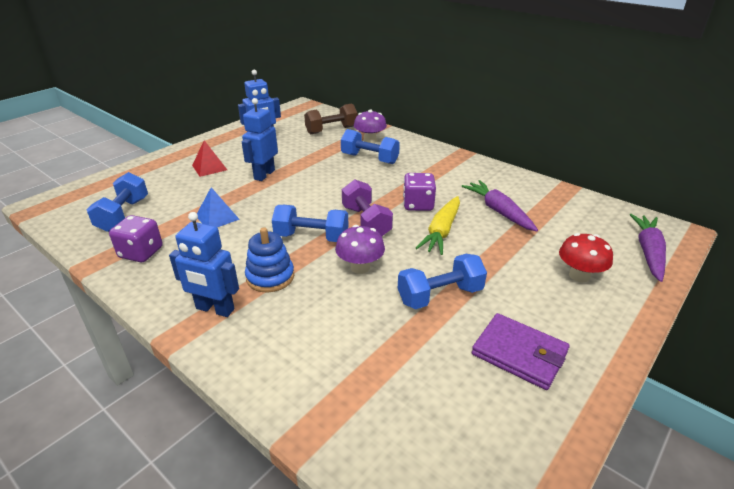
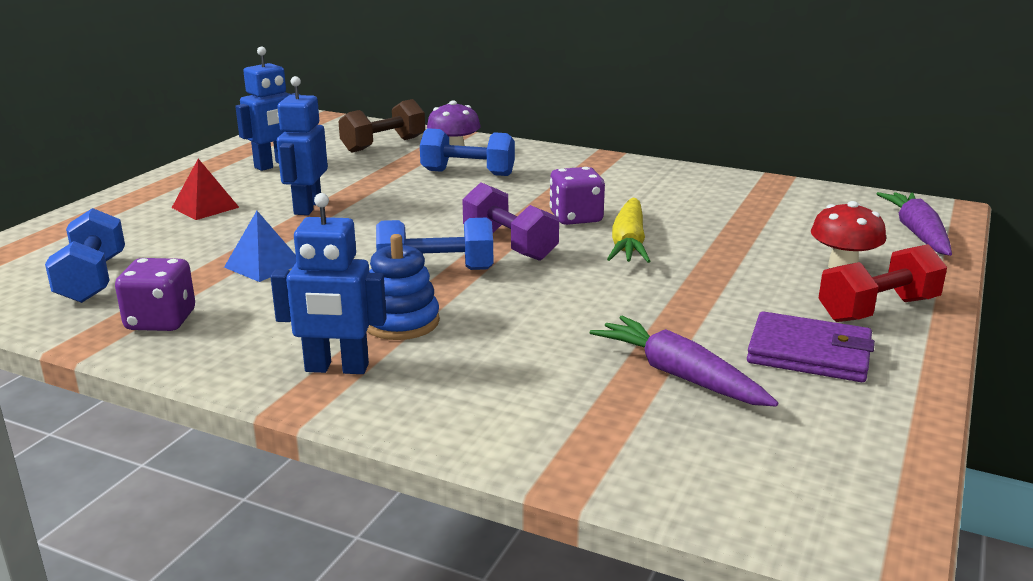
camera: 15 degrees left, 10 degrees down
purple mushroom [335,225,385,274] -> none
blue dumbbell [398,254,487,309] -> none
purple carrot [462,180,538,231] -> purple carrot moved to [590,316,778,407]
none -> red dumbbell [818,244,947,322]

